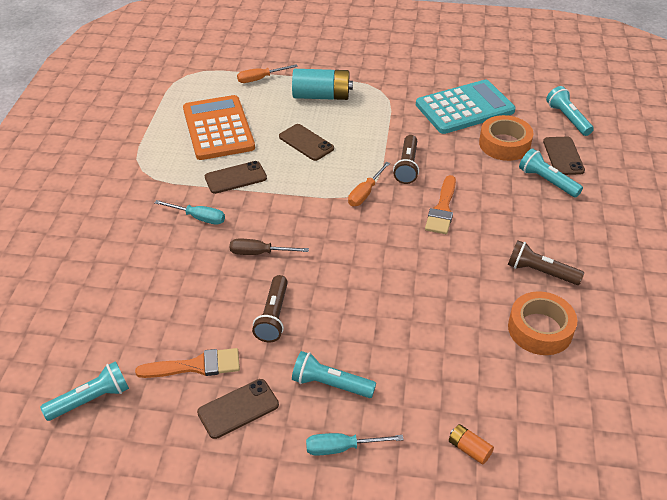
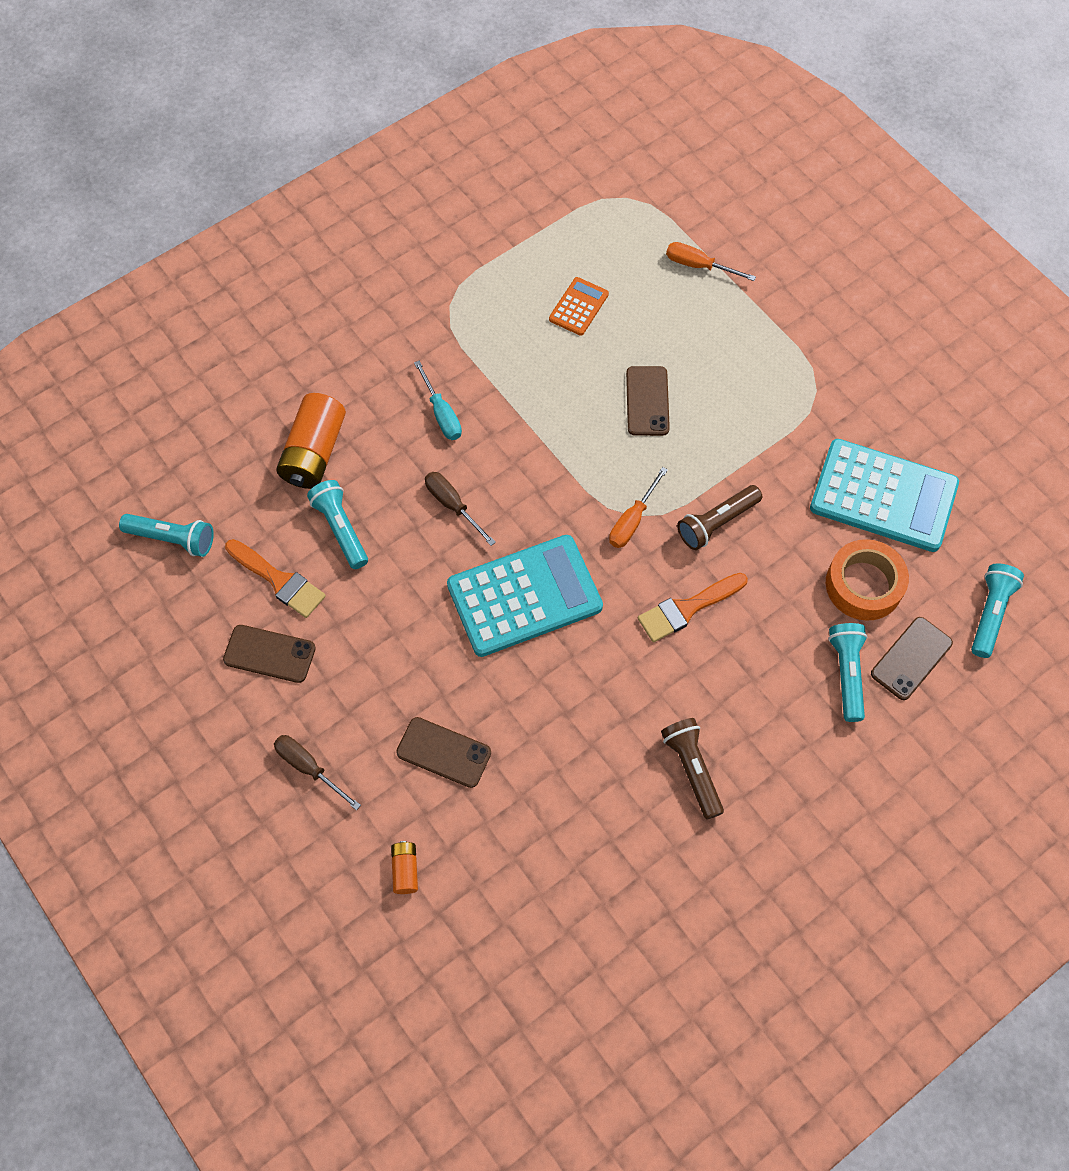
camera: 45 degrees right, 20 degrees up
orange calculator [183,95,255,160] -> orange calculator [549,277,609,336], size x0.48
brown phone [205,161,267,194] -> brown phone moved to [396,717,491,788]
brown flashlight [252,275,288,342] -> none
turquoise battery [292,69,353,100] -> none
turquoise flashlight [292,351,376,398] -> turquoise flashlight moved to [307,480,368,569]
turquoise screwdriver [306,433,404,456] -> brown screwdriver [274,735,361,810]
orange screwdriver [348,162,390,206] -> orange screwdriver turned 45 degrees counterclockwise [609,467,668,548]
orange tape [508,291,577,355] -> none
none -> orange battery [276,393,346,489]
none -> turquoise calculator [447,535,603,657]

